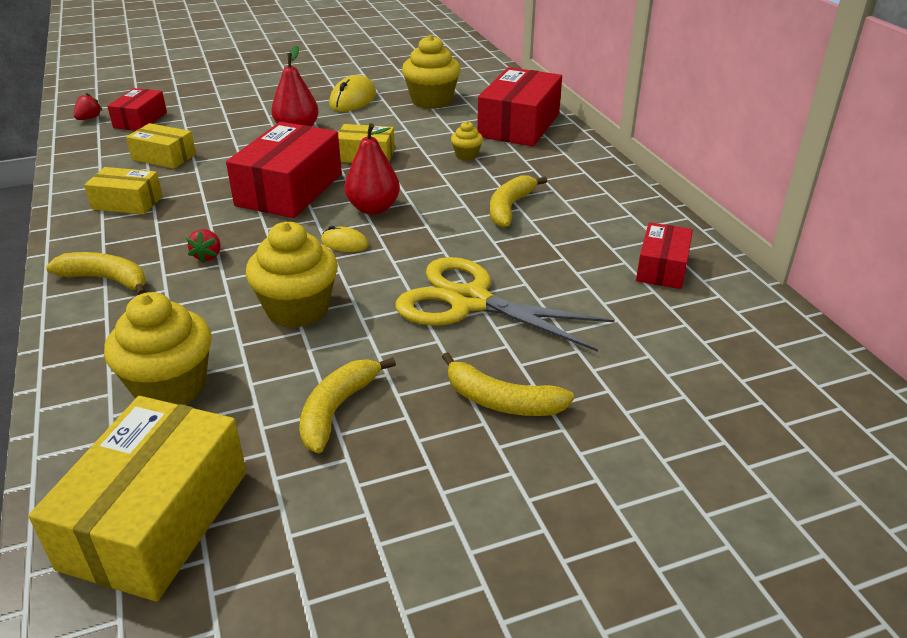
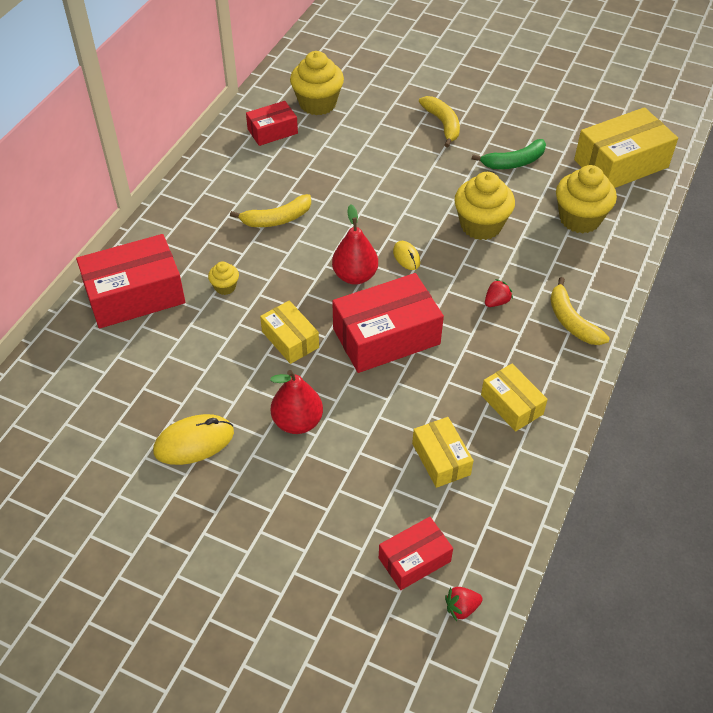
camera: 135 degrees left, 15 degrees up
yellow banana [299,357,396,453] -> green banana [472,139,546,169]
yellow scissors [396,257,615,352] -> none
yellow cupcake [402,35,461,109] -> yellow cupcake moved to [290,51,344,115]

